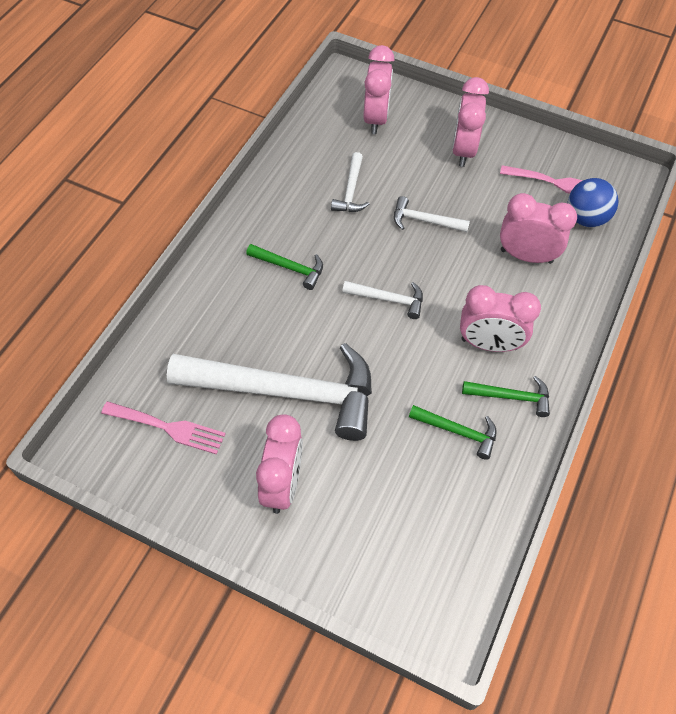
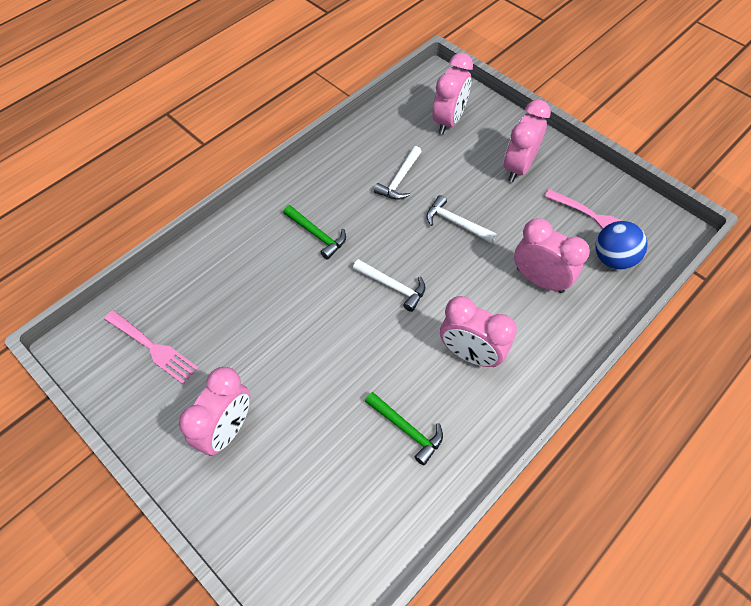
camera: 20 degrees right, 0 degrees up
white hammer [167,343,372,441] -> none
green hammer [462,376,550,417] -> none

